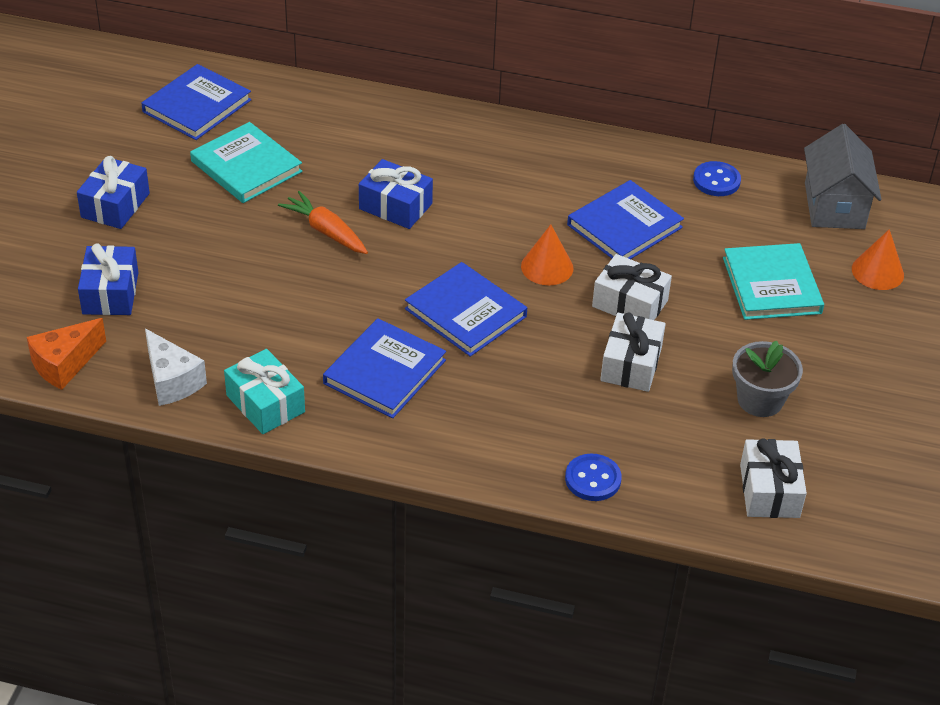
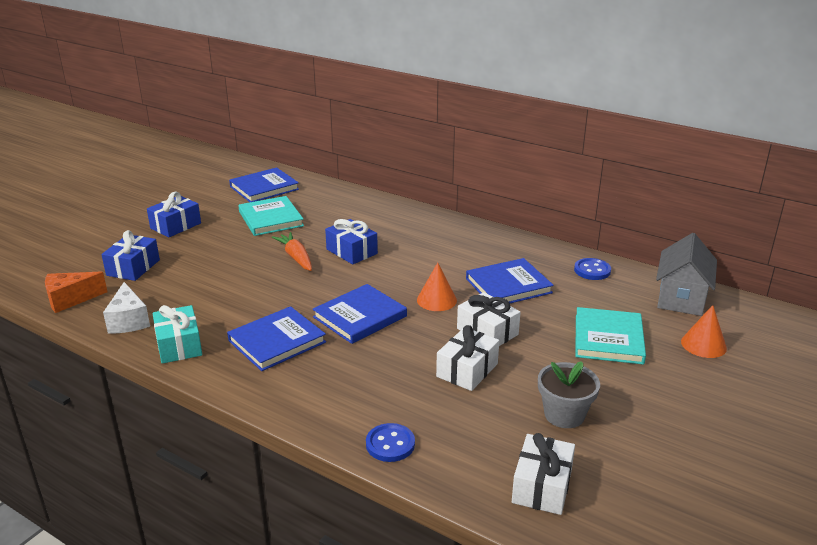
camera: 20 degrees right, 15 degrees down
blue book [405,262,527,357] -> blue book turned 75 degrees clockwise [313,284,407,344]

